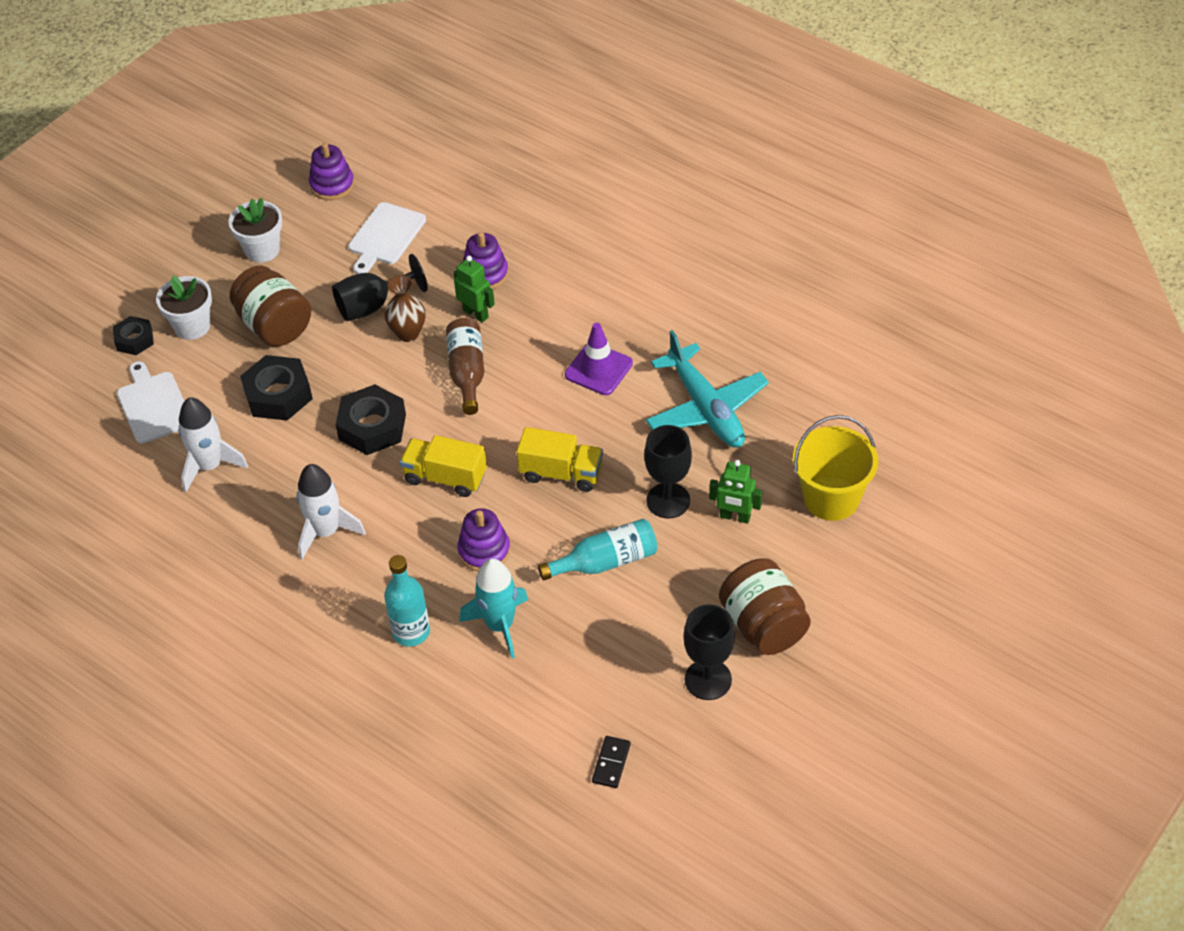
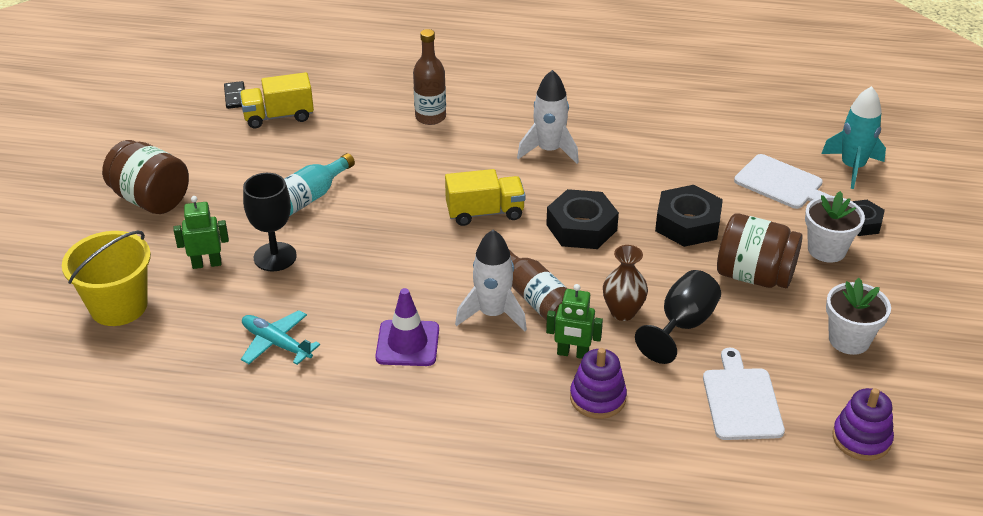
camera: 150 degrees right, 10 degrees down
white rocket [178,397,248,492] -> white rocket moved to [455,230,527,332]
turquoise bottle [384,555,430,646] -> brown bottle [413,29,446,125]
purple stacking toy [457,508,510,572] -> none
turquoise rocket [459,559,528,659] -> turquoise rocket moved to [821,86,886,189]
yellow truck [517,427,603,492] -> yellow truck moved to [240,72,314,128]
turquoise plane [646,330,769,447] -> turquoise plane [241,310,320,365], size x0.60
black goblet [683,604,735,700] -> none

